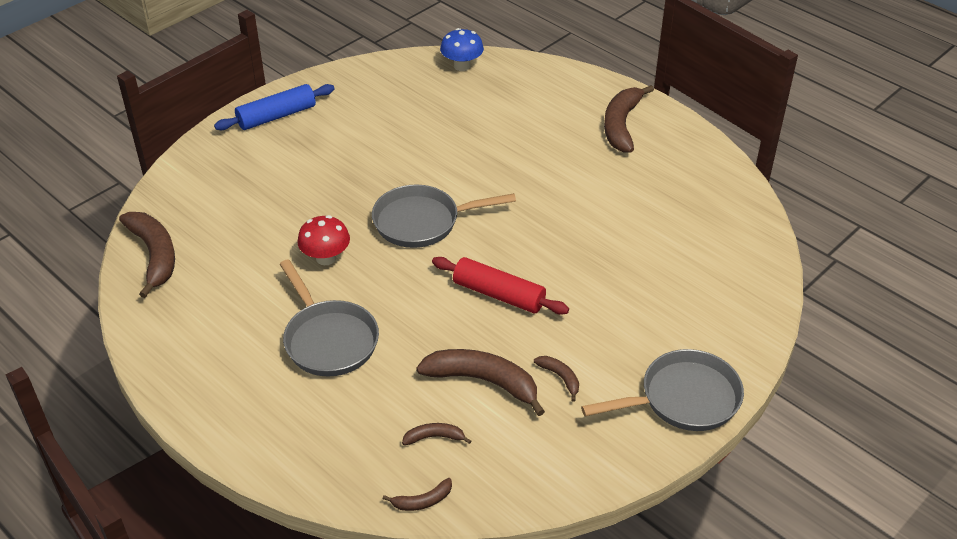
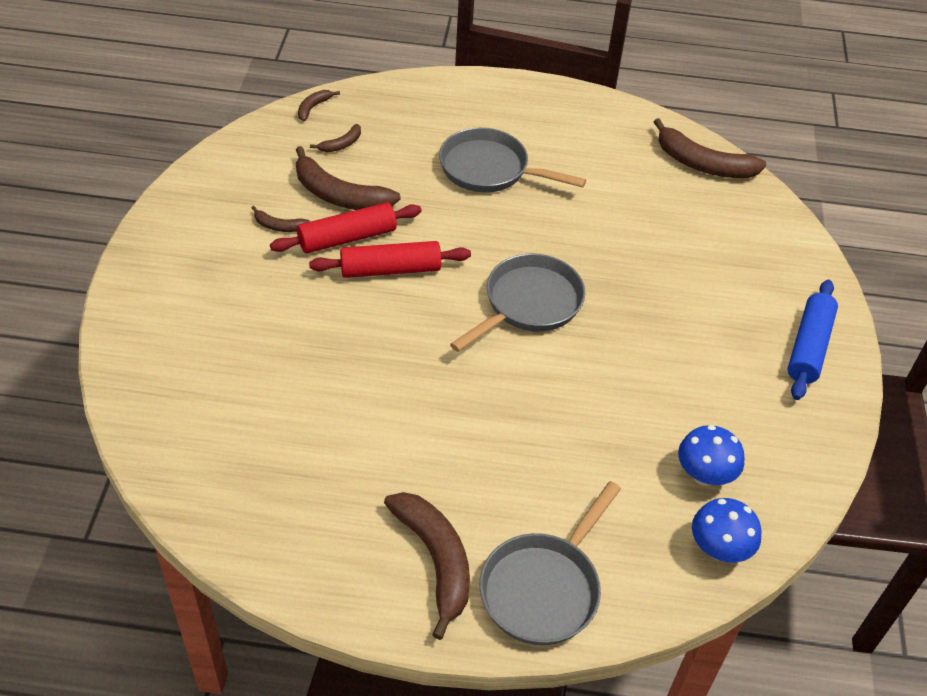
camera: 140 degrees right, 5 degrees up
red mushroom [297,215,350,265] -> none
brown banana [416,349,545,416] -> brown banana turned 45 degrees clockwise [296,146,401,210]
grey pan [581,349,744,431] -> grey pan moved to [480,481,621,645]
none -> red rolling pin [270,203,422,253]
none -> blue mushroom [678,425,745,486]

